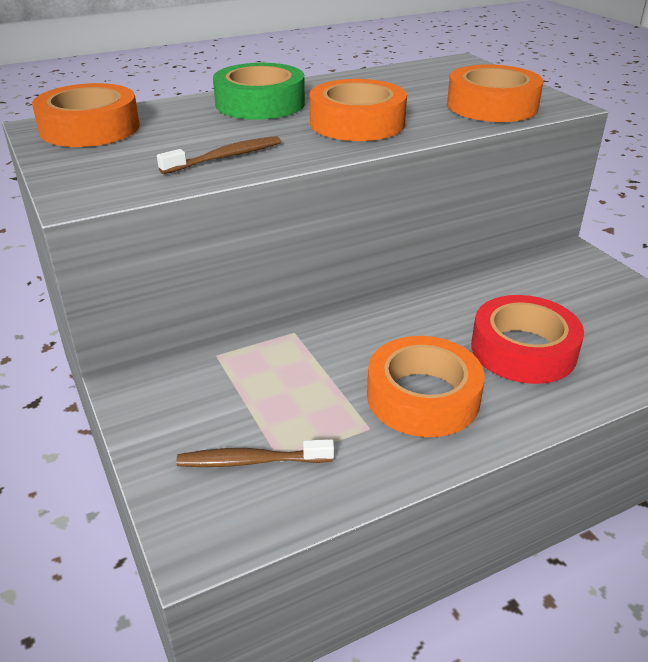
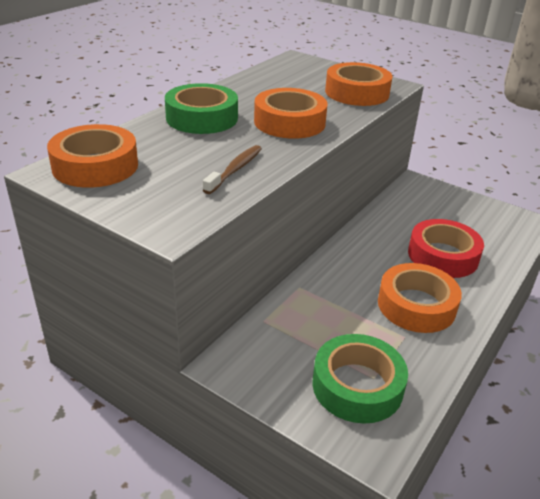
camera: 30 degrees left, 0 degrees up
brown toothbrush [176,439,334,467] -> green tape [312,334,408,424]

